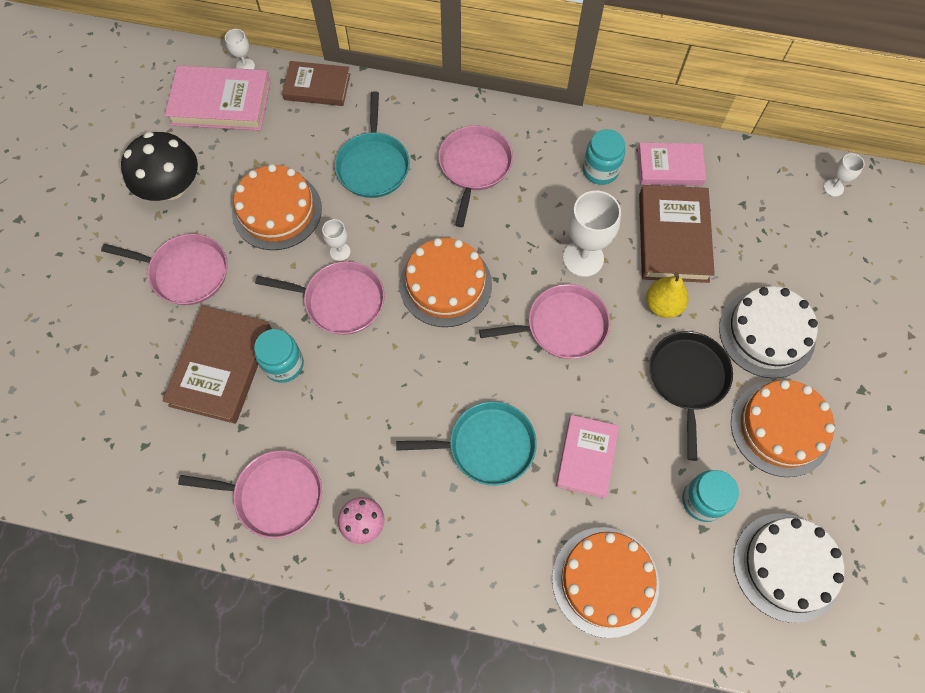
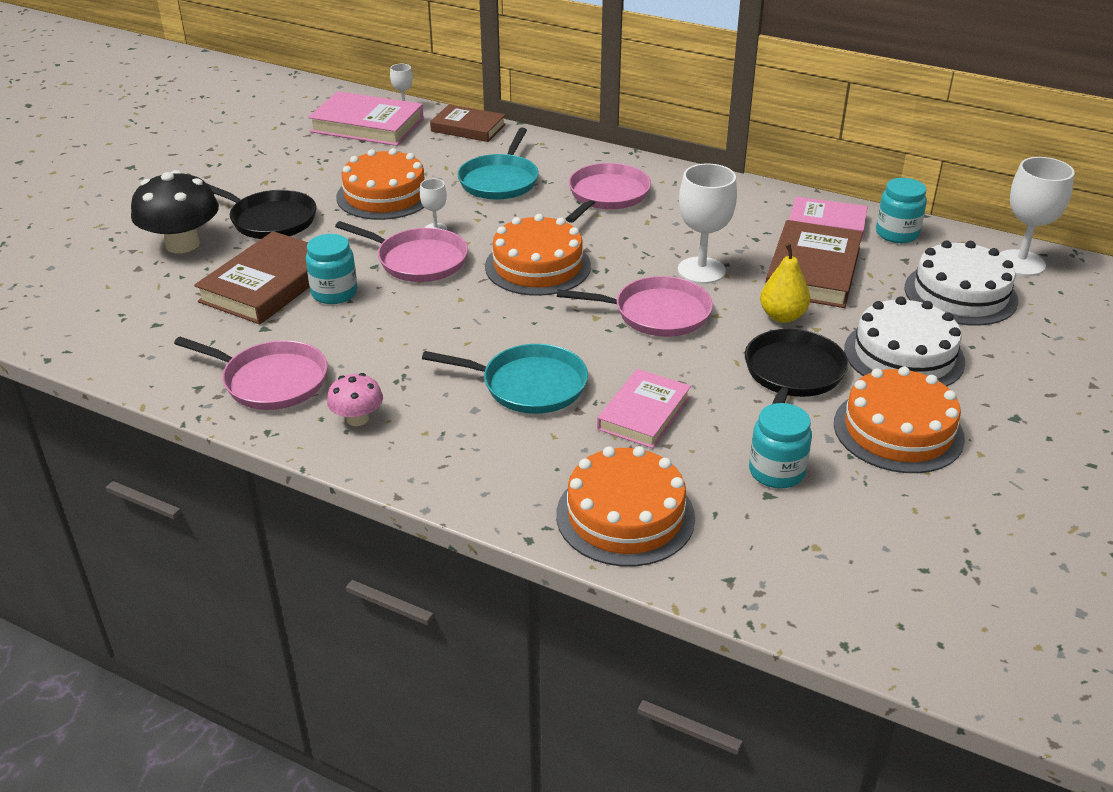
camera: 15 degrees right, 30 degrees down
pink pan [101,234,228,305] -> black pan [208,184,317,239]
black mushroom [121,132,198,201] -> black mushroom moved to [131,170,219,253]
turquoise jar [583,129,625,185] -> turquoise jar moved to [876,178,927,243]
white cake [733,513,844,623] -> white cake moved to [905,240,1018,326]
white goblet [824,153,865,197] -> white goblet [999,157,1075,276], size x1.99

